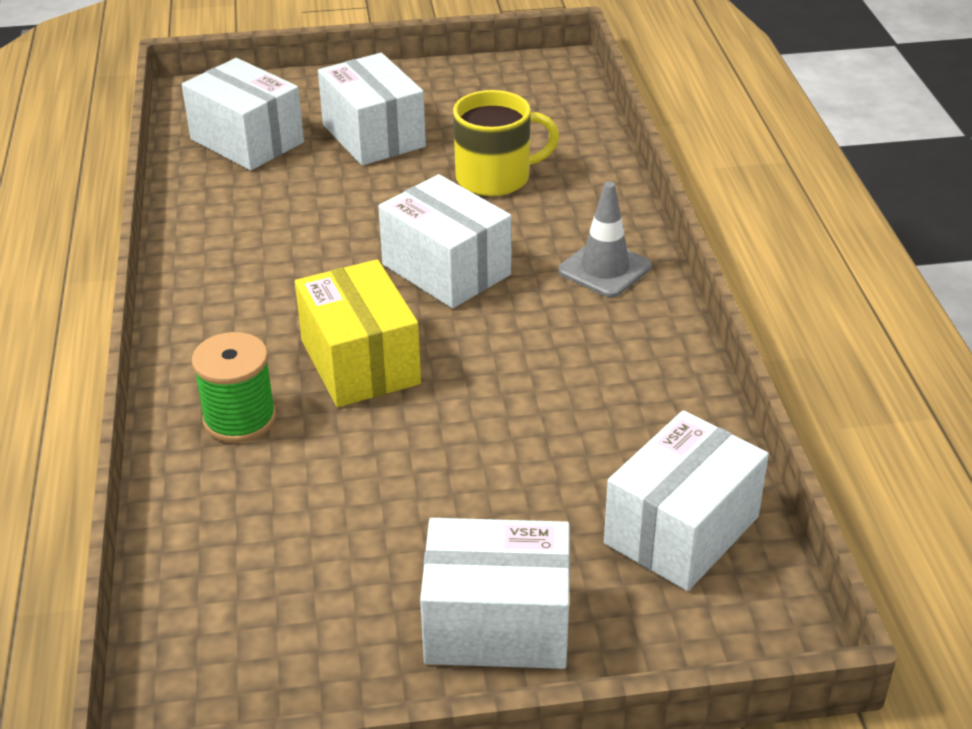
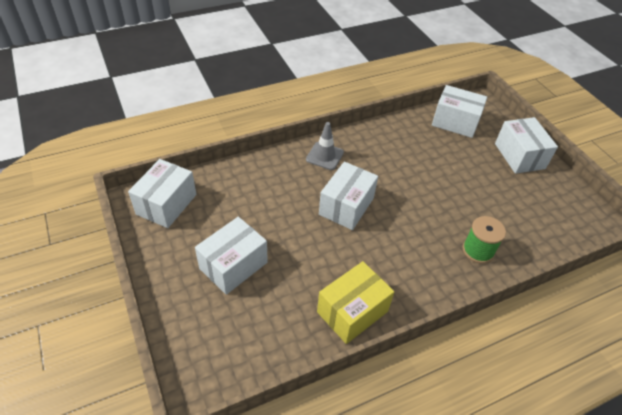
camera: 110 degrees left, 10 degrees up
white box [182,58,304,170] -> white box moved to [128,159,196,228]
yellow box [295,259,421,407] -> yellow box moved to [317,261,394,344]
yellow mug [453,90,559,196] -> none

